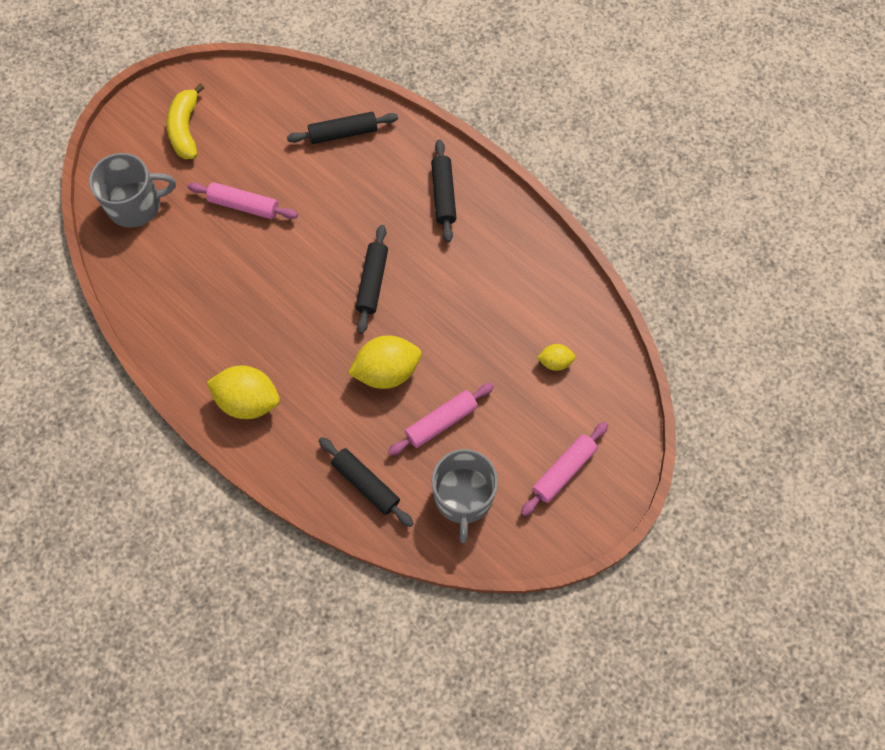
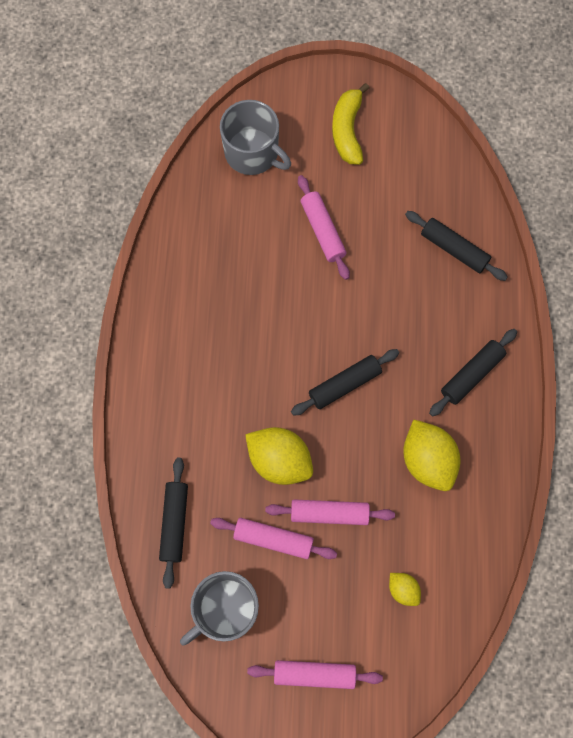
camera: 50 degrees right, 5 degrees up
yellow banana [166,83,205,159] -> yellow banana turned 45 degrees counterclockwise [332,83,369,165]
yellow lemon [206,365,280,419] -> yellow lemon moved to [404,419,460,491]
none -> pink rolling pin [265,499,395,525]

